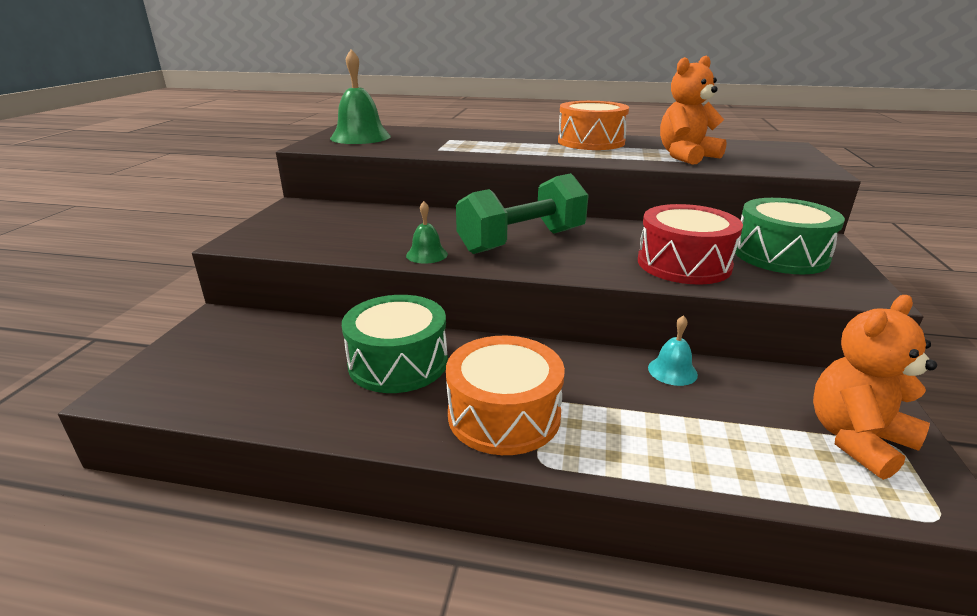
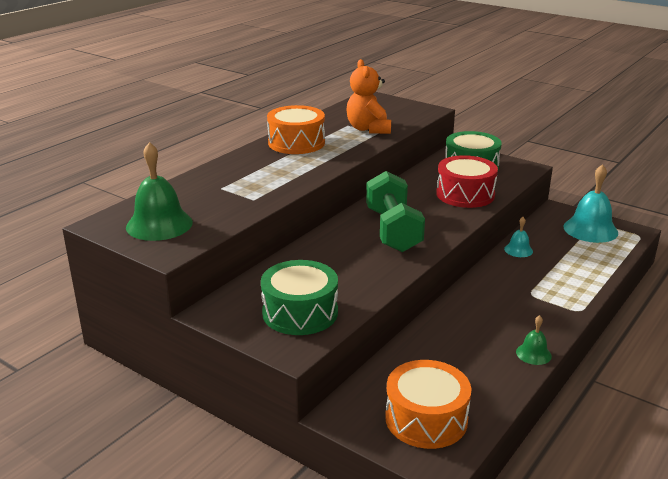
camera: 65 degrees left, 0 degrees up
green drum [342,295,448,393] -> green drum moved to [261,260,338,335]
green bell [406,201,448,263] -> green bell moved to [516,315,552,365]
orange drum [446,336,565,455] -> orange drum moved to [385,360,471,449]
orange teddy bear [813,295,937,480] -> turquoise bell [564,164,618,243]

